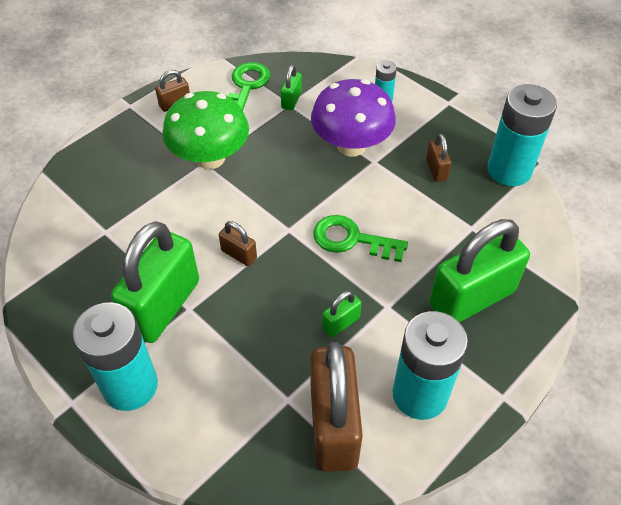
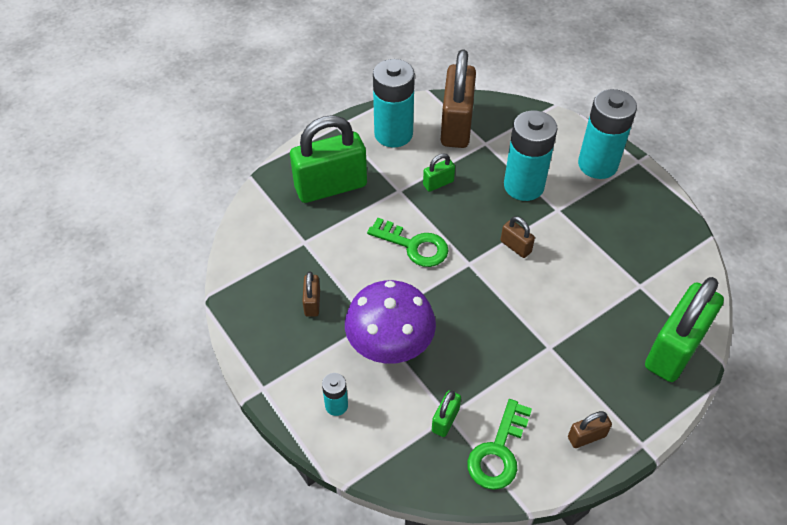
camera: 170 degrees left, 0 degrees up
green padlock [111,221,199,343] -> green padlock moved to [645,277,724,382]
green mushroom [163,91,249,169] -> none
turquoise battery [487,84,557,186] -> turquoise battery moved to [504,110,557,201]

